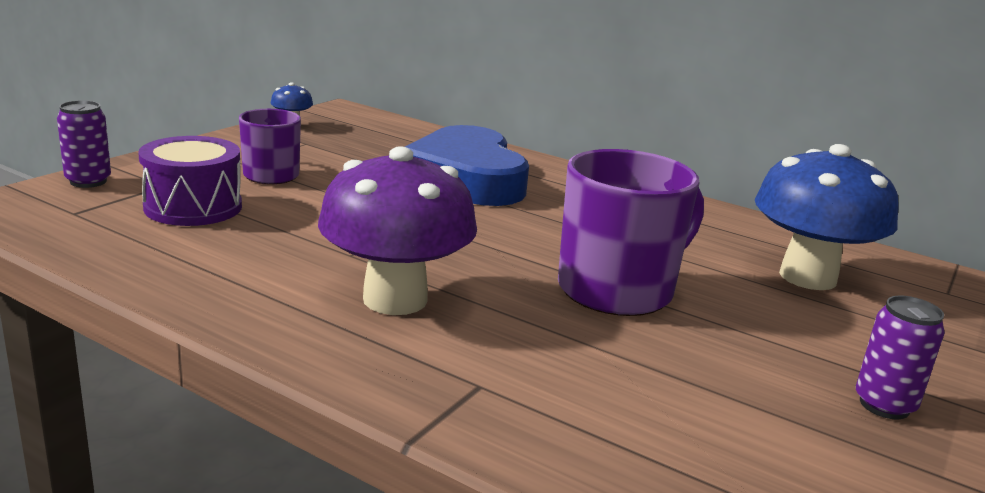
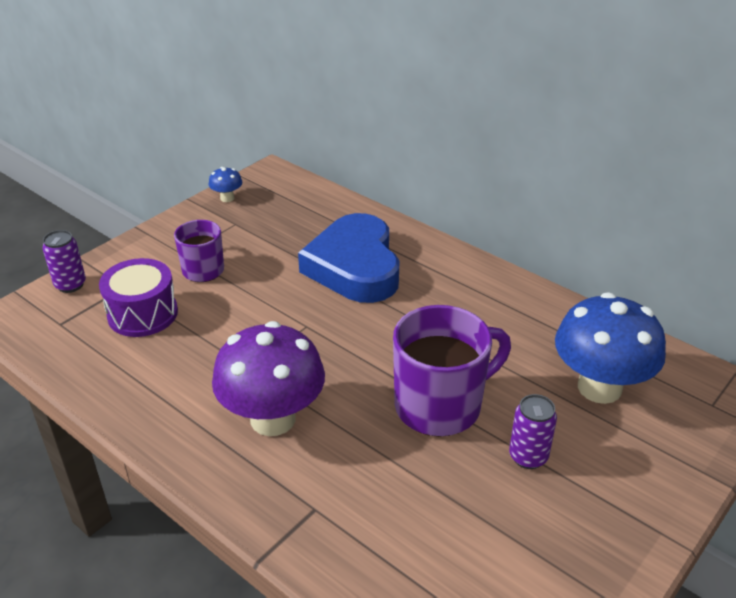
camera: 10 degrees right, 15 degrees up
purple can [856,296,945,419] -> purple can moved to [509,394,557,469]

